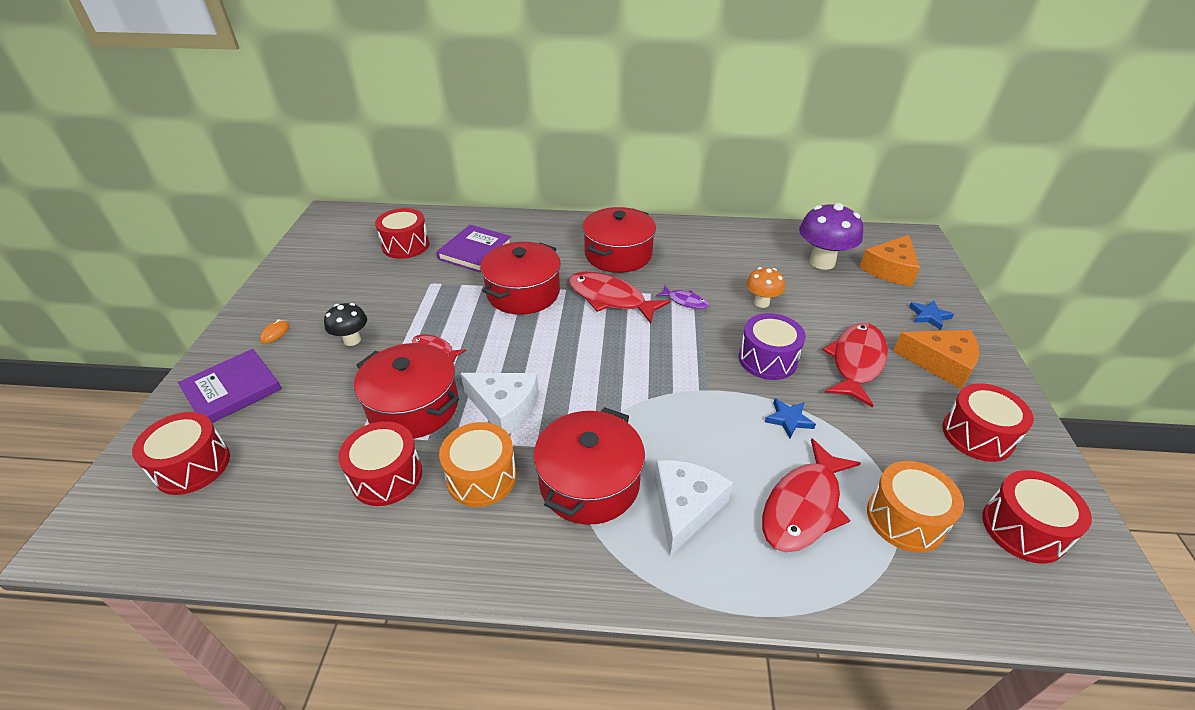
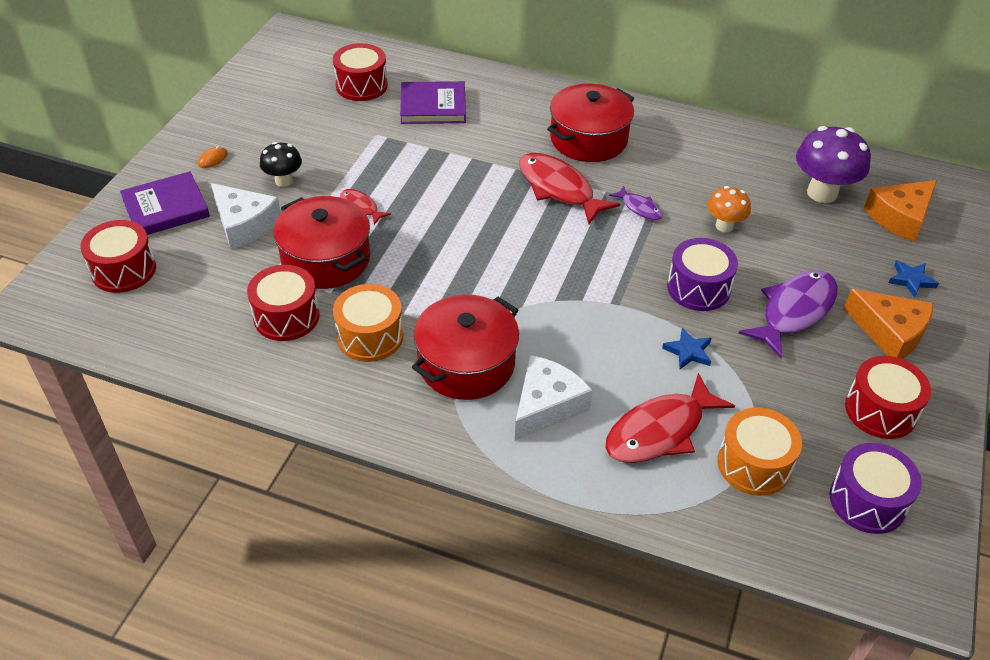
camera: 15 degrees right, 5 degrees up
purple book [436,225,511,272] -> purple book turned 45 degrees clockwise [400,81,466,124]
white cheese [461,373,539,434] -> white cheese moved to [211,183,281,249]
red pot [480,242,561,315] -> none
red fish [822,323,888,408] -> purple fish [739,270,838,358]
red drum [982,470,1092,564] -> purple drum [829,443,922,534]

